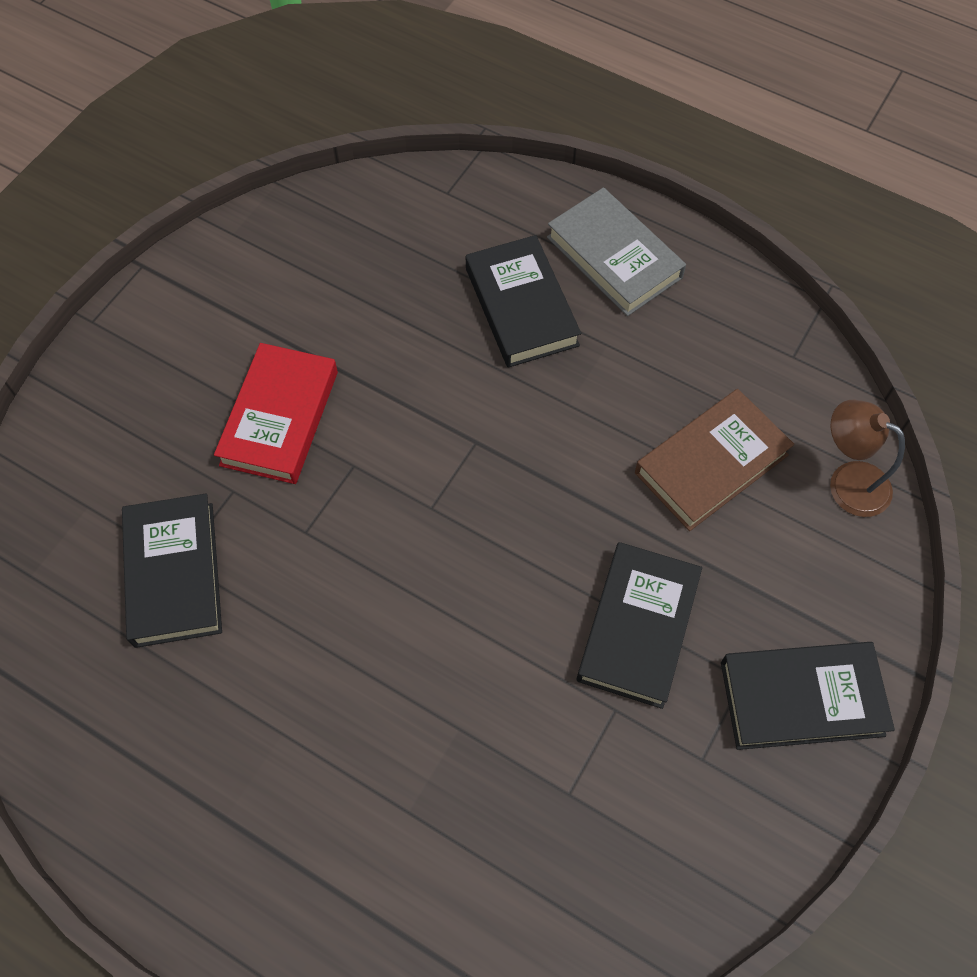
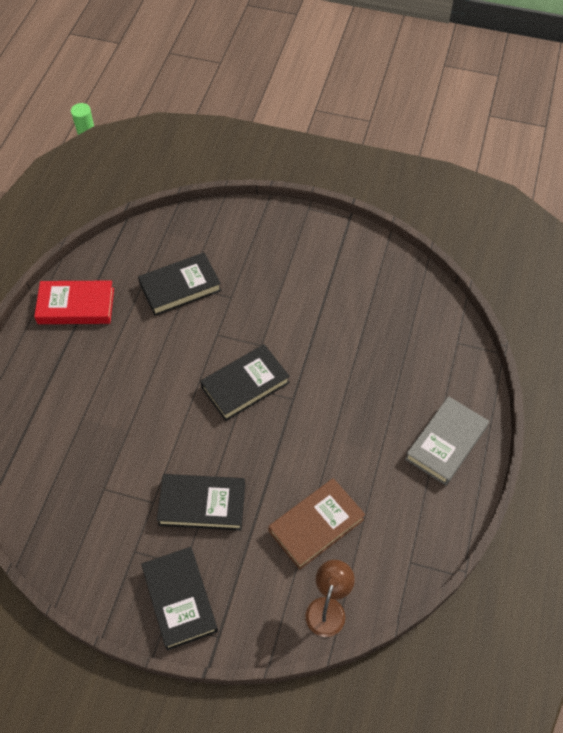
camera: 75 degrees right, 5 degrees down
red book [214,343,338,484] -> red book moved to [34,280,114,324]
black book [466,235,581,368] -> black book moved to [200,344,290,421]
brown book [635,389,794,531] -> brown book turned 75 degrees counterclockwise [268,478,365,570]

